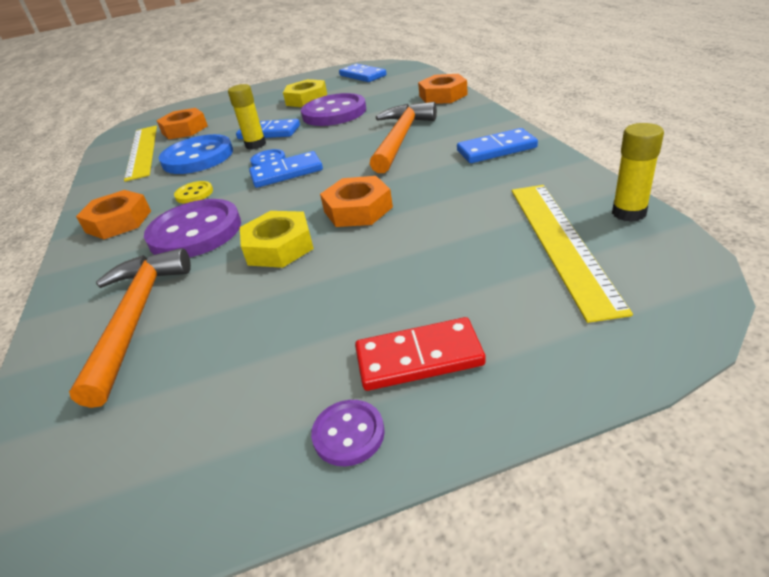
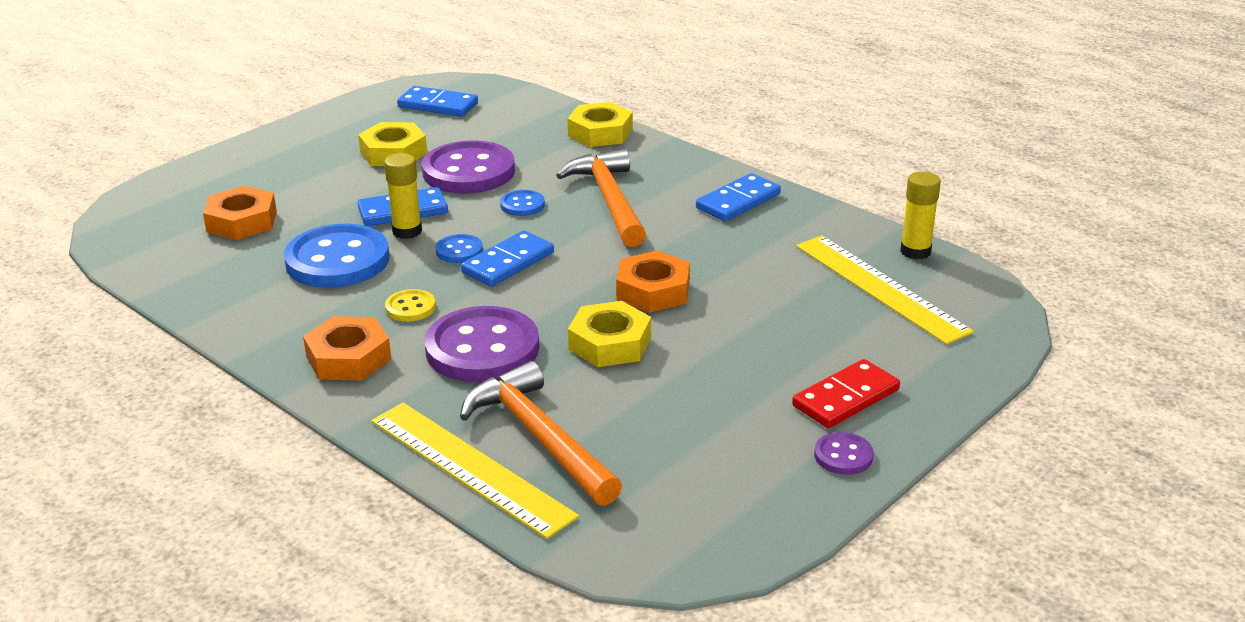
camera: 35 degrees left, 5 degrees down
yellow ruler [124,126,157,182] -> yellow ruler moved to [371,403,579,539]
orange nut [418,74,468,104] -> yellow nut [567,102,633,147]
none -> blue button [500,190,545,216]

